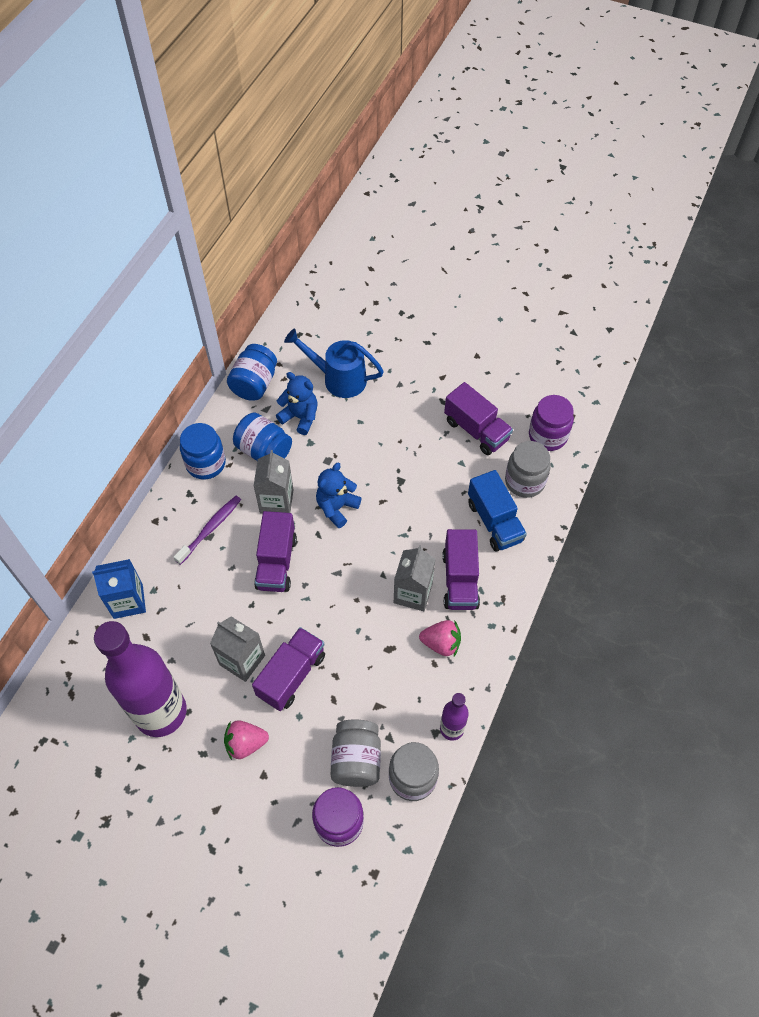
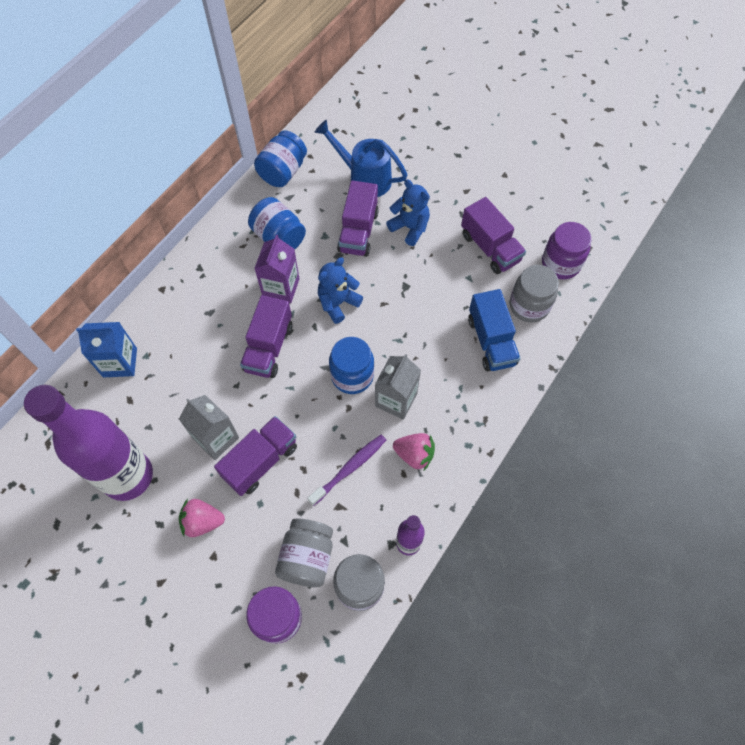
camera: 10 degrees right, 5 degrees up
purple toothbrush [174,496,241,565] -> purple toothbrush moved to [307,434,386,506]
blue jar [180,423,226,480] -> blue jar moved to [329,337,374,394]
grey carton [254,450,294,514] -> purple carton [254,235,300,303]
blue teddy bear [276,372,318,435] -> blue teddy bear moved to [386,179,430,246]
purple truck [442,529,480,610] -> purple truck moved to [337,180,379,257]

